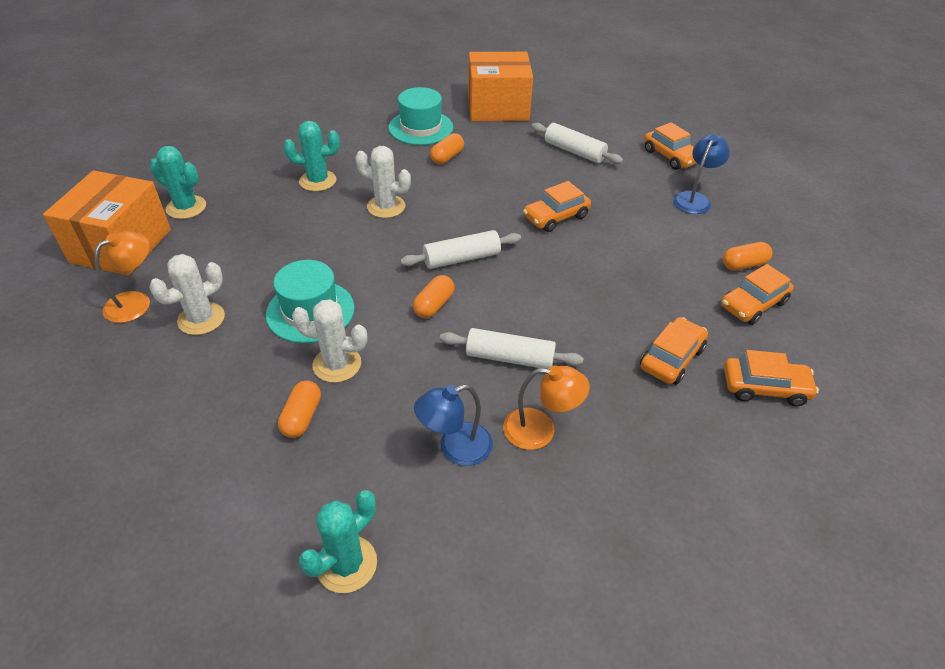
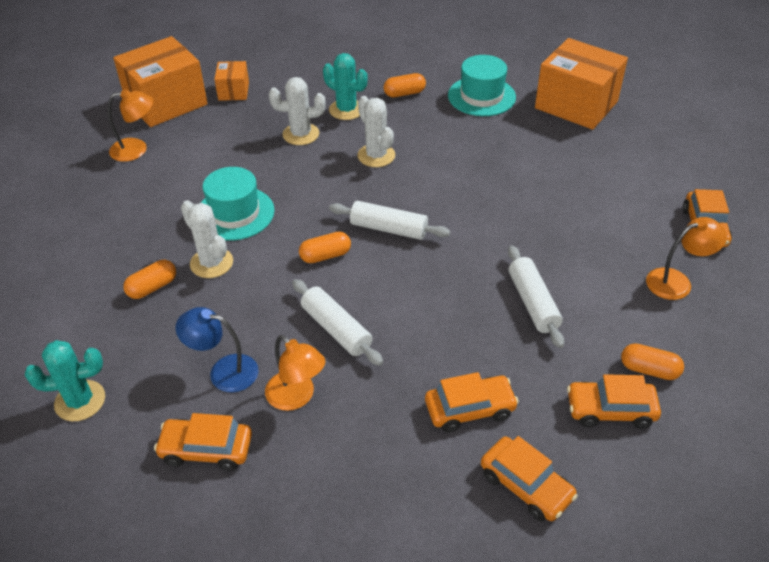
camera: 40 degrees right, 0 degrees up
white cactus [149,254,225,335] -> white cactus moved to [269,77,326,145]
turquoise cactus [150,146,206,219] -> orange box [214,61,249,101]
orange capsule [430,133,464,164] -> orange capsule moved to [383,73,426,97]
orange car [523,181,591,232] -> orange car moved to [154,413,252,471]
white rolling pin [531,123,623,164] -> white rolling pin moved to [508,246,564,348]
blue lamp [673,134,730,214] -> orange lamp [646,217,727,300]

